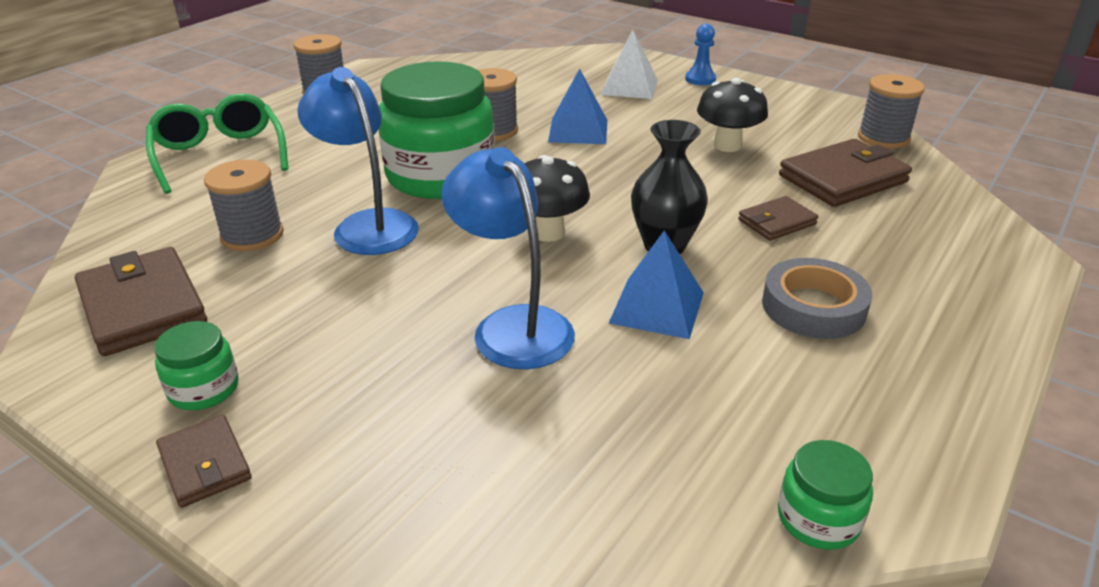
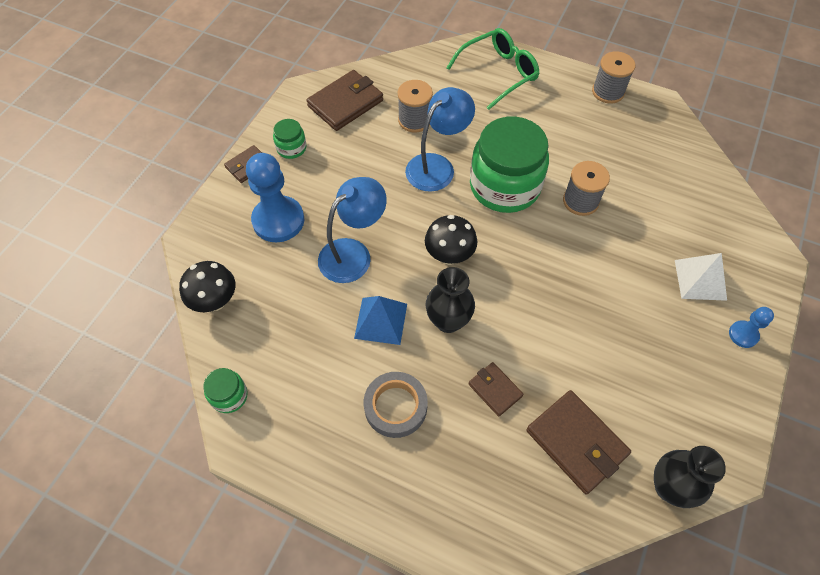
camera: 80 degrees right, 25 degrees up
blue pyramid [548,68,607,144] -> none
black mushroom [697,78,768,152] -> black mushroom moved to [179,261,235,312]
grey spool [858,74,925,149] -> black vase [654,446,726,508]
none -> blue pawn [246,153,304,242]

